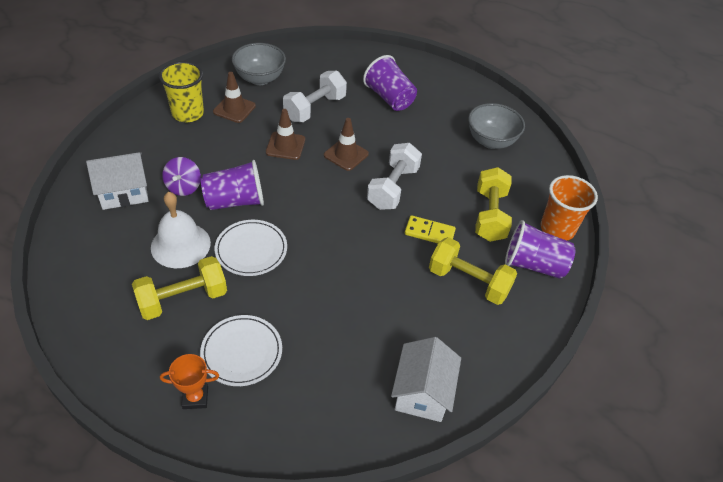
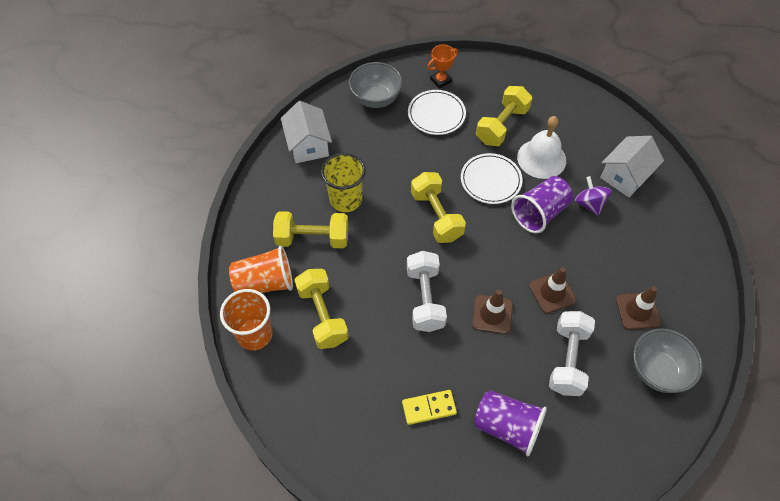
camera: 155 degrees right, 10 degrees up
yellow cup [159,61,204,122] -> yellow cup moved to [321,153,366,212]
yellow domino [405,215,456,243] -> yellow domino moved to [402,390,457,425]
grey bowl [468,103,525,149] -> grey bowl moved to [349,62,403,108]
purple cup [505,220,576,279] -> orange cup [229,246,293,293]
none -> yellow dumbbell [411,172,466,243]

